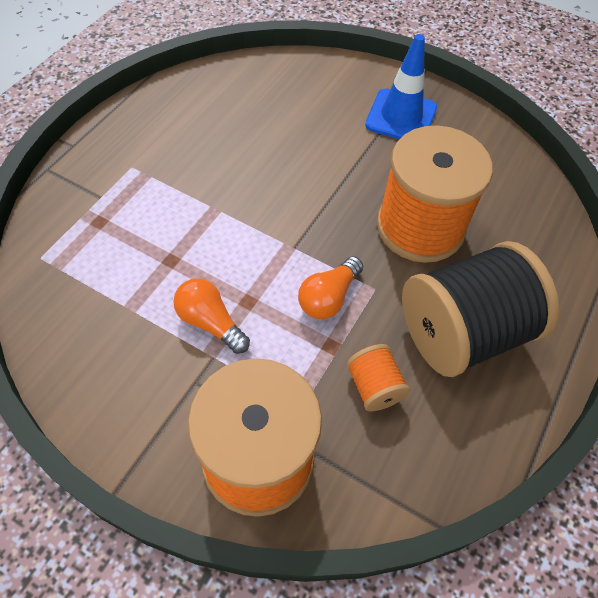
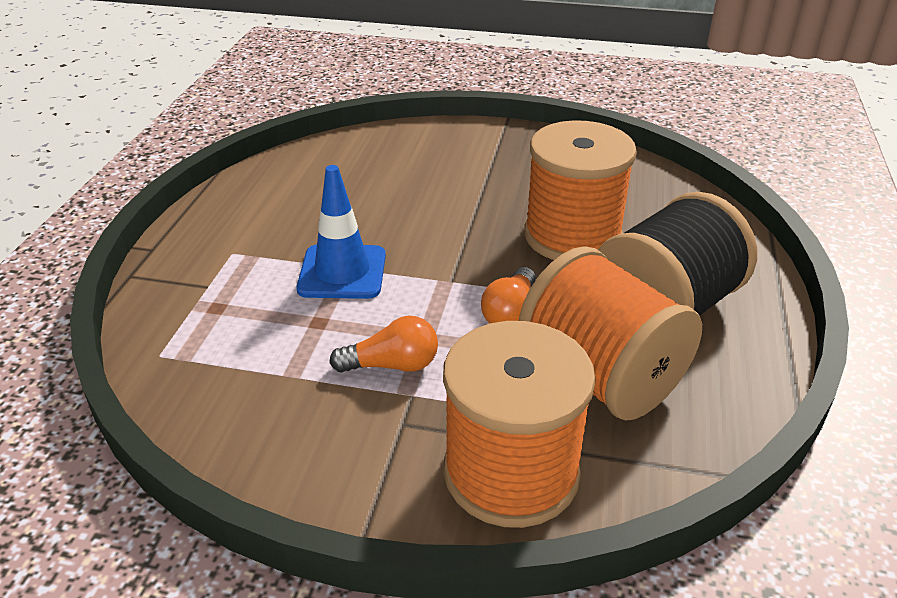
camera: 15 degrees left, 20 degrees down
orange light bulb [173,278,250,354] -> orange light bulb turned 150 degrees clockwise [329,315,438,373]
orange spool [346,344,410,411] -> orange spool [519,246,702,420], size x2.25
blue traffic cone [365,34,437,139] -> blue traffic cone moved to [296,165,386,299]

